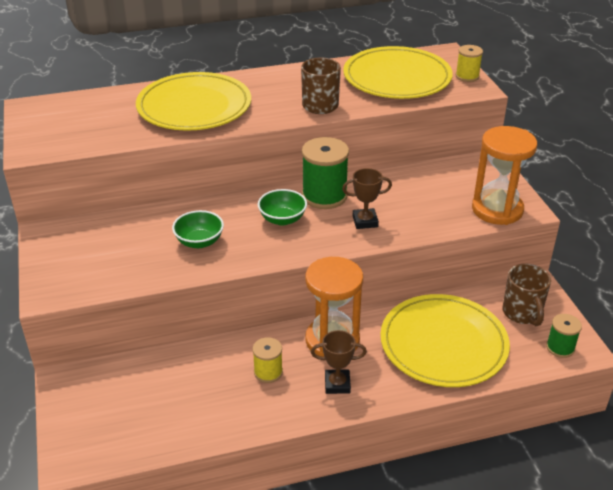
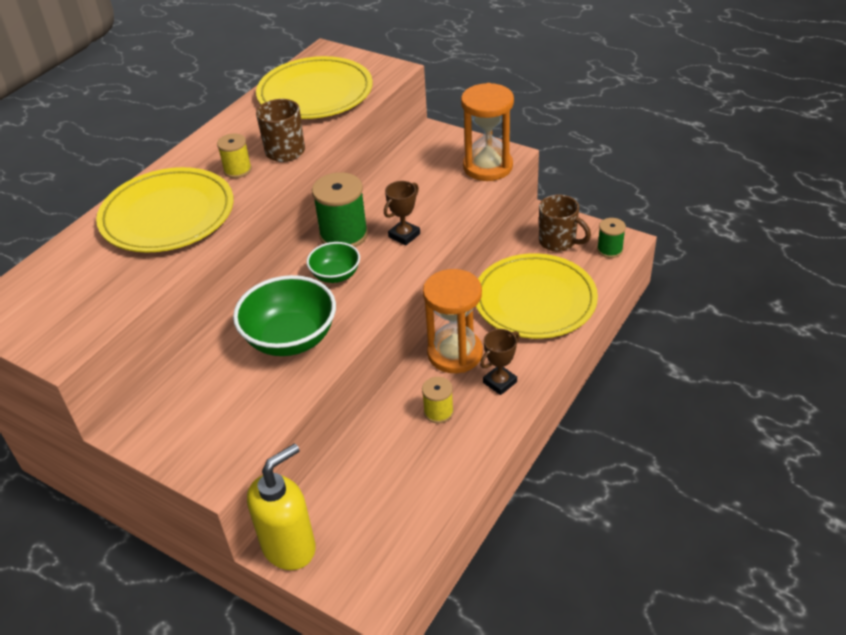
camera: 40 degrees left, 5 degrees up
green bowl [172,210,224,248] -> green bowl [233,275,336,356], size x1.76
yellow spool [455,45,483,82] -> yellow spool moved to [217,134,252,178]
none -> yellow soap dispenser [247,443,316,570]

